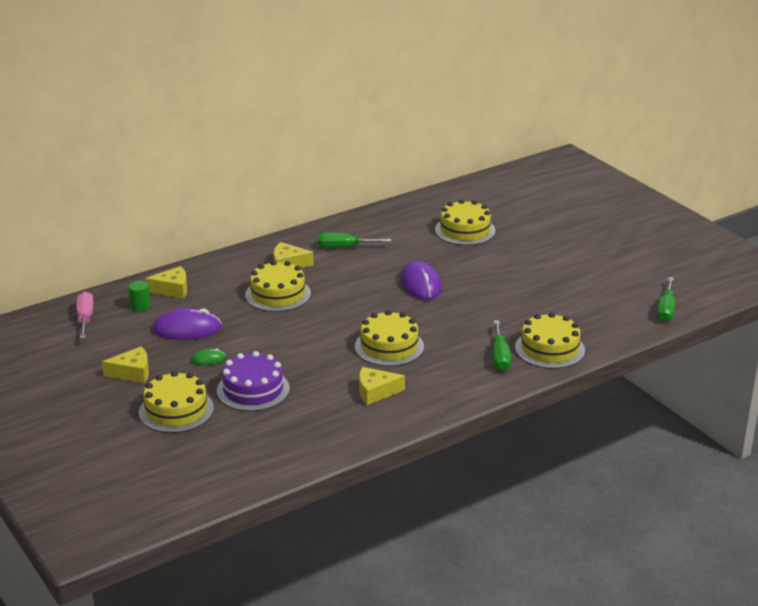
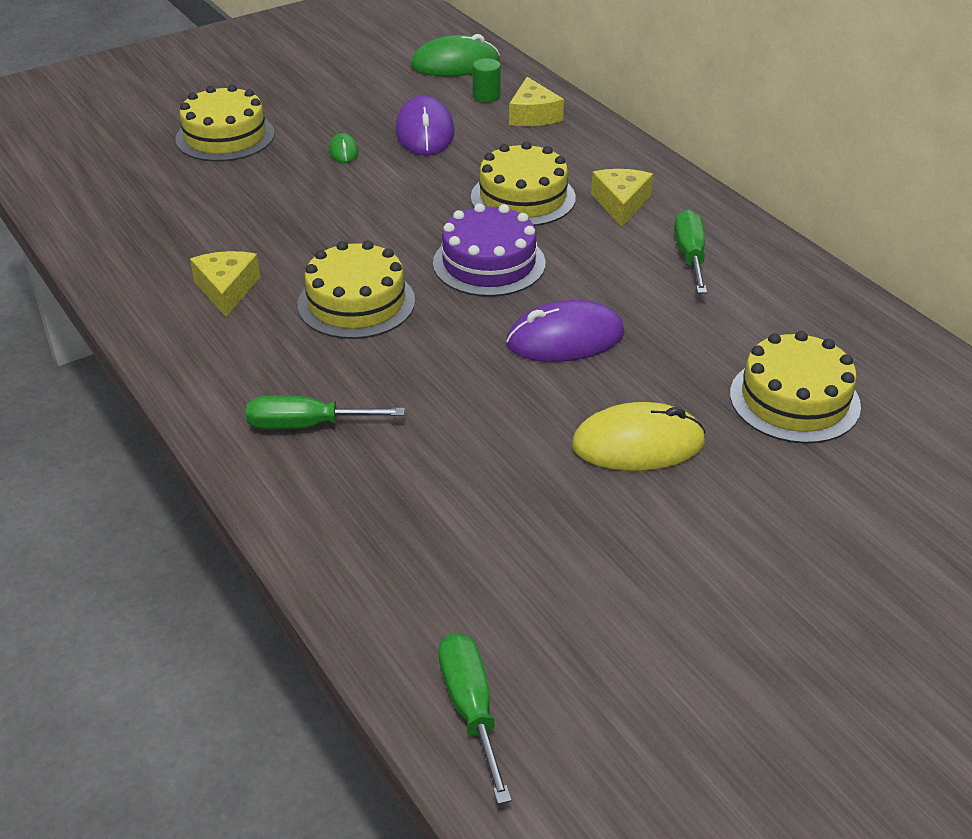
camera: 90 degrees right, 10 degrees up
pink screwdriver [76,291,94,339] -> green mouse [411,34,500,77]
yellow cheese [102,346,149,383] -> none
purple cake [217,351,290,411] -> purple cake moved to [433,203,545,297]
yellow cake [515,312,585,369] -> none
green screwdriver [657,277,675,322] -> green screwdriver turned 60 degrees clockwise [439,633,512,804]
none -> yellow mouse [572,402,706,471]

